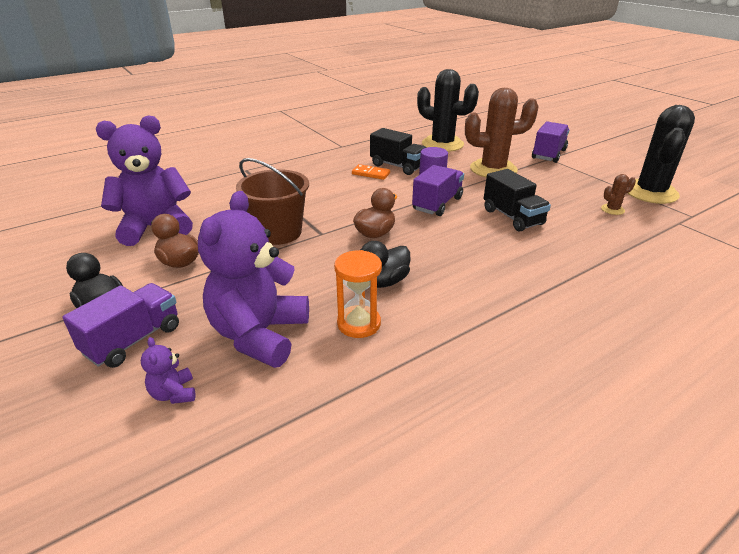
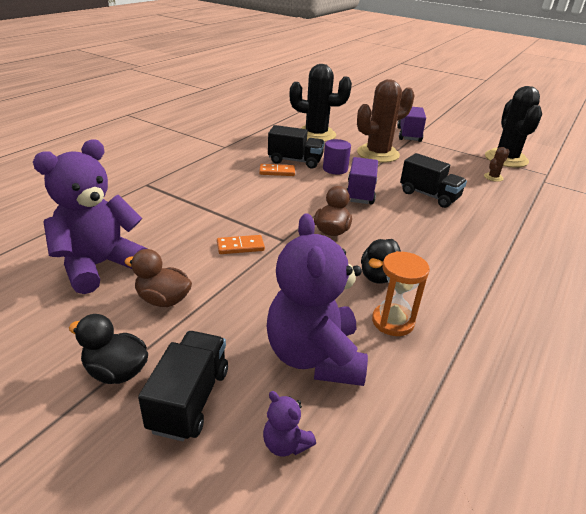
camera: 25 degrees left, 0 degrees up
purple truck [62,283,179,368] -> black truck [138,331,228,441]
brown bucket [236,158,309,245] -> orange domino [217,235,265,254]

